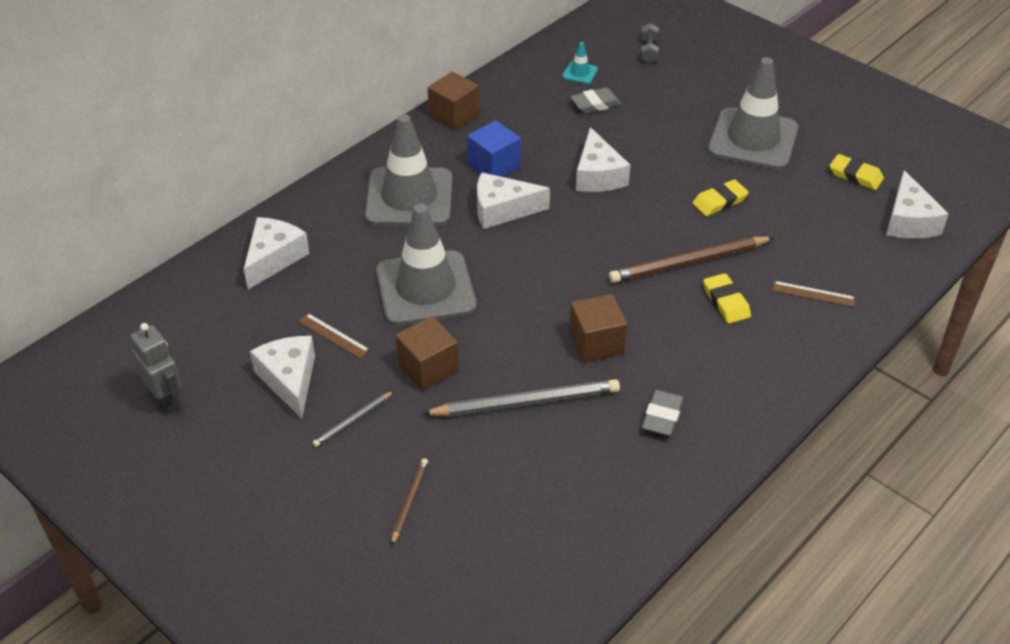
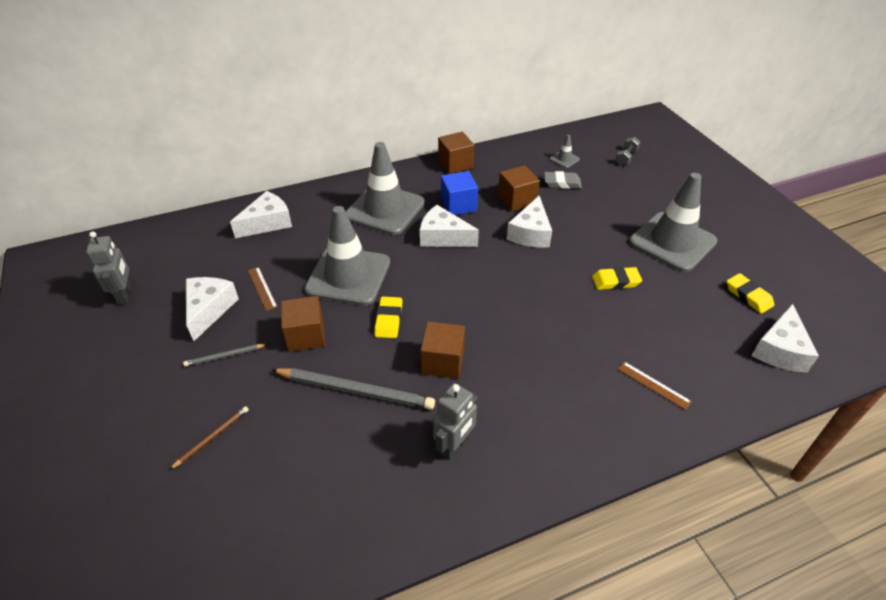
camera: 25 degrees right, 0 degrees up
turquoise traffic cone [562,42,598,84] -> grey traffic cone [550,135,580,168]
brown pencil [609,237,774,283] -> none
grey eraser [642,390,684,436] -> grey robot [433,383,478,460]
yellow eraser [703,273,751,324] -> yellow eraser moved to [374,297,402,338]
none -> brown cube [498,165,540,211]

